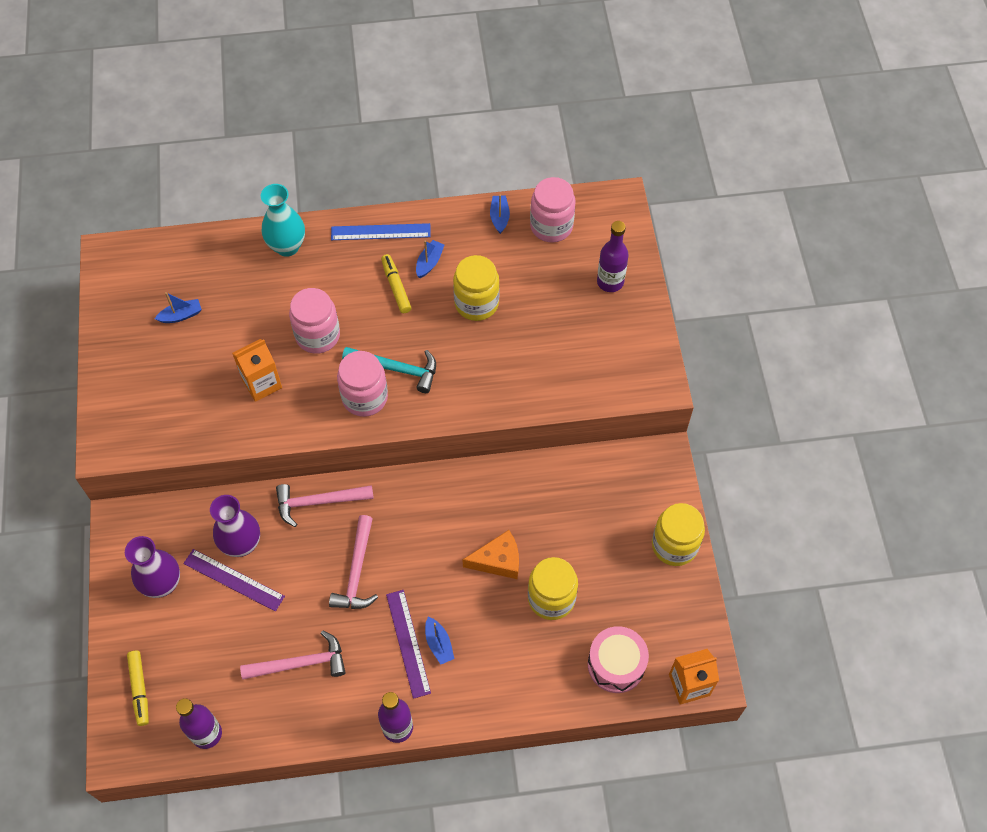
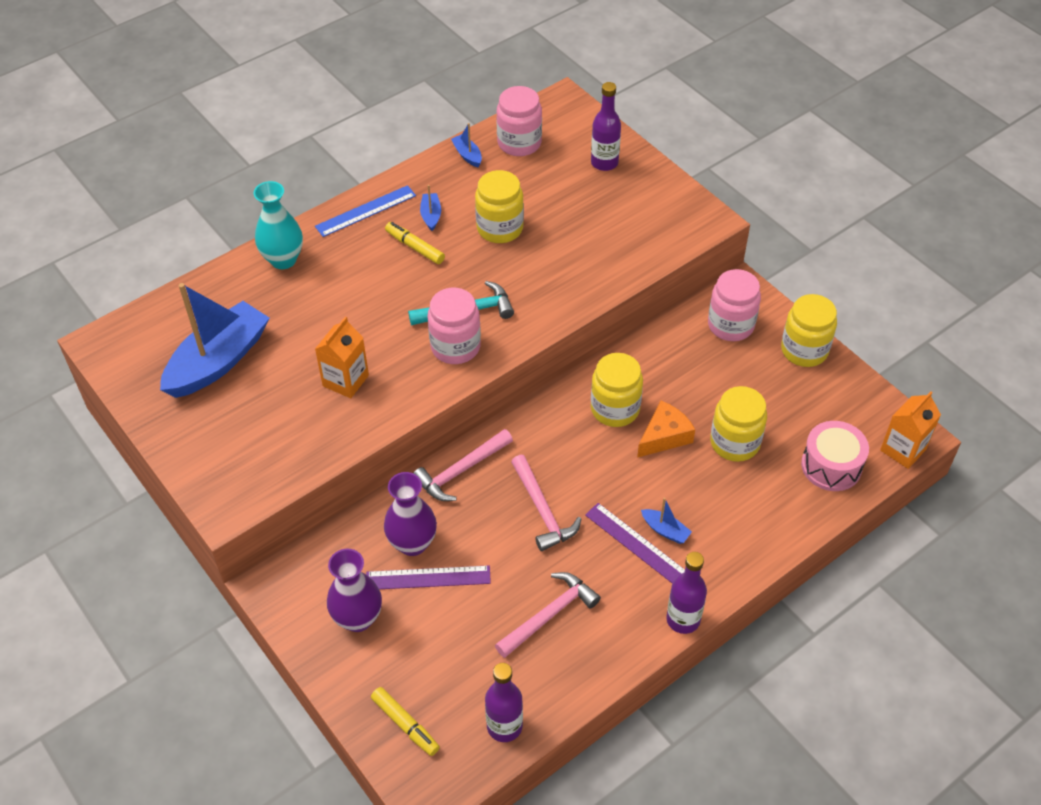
camera: 30 degrees left, 10 degrees down
blue boat [155,292,202,323] -> blue boat [160,283,270,398], size x2.46
pink jar [289,288,340,354] -> pink jar moved to [708,269,761,341]
none -> yellow jar [591,353,643,427]

